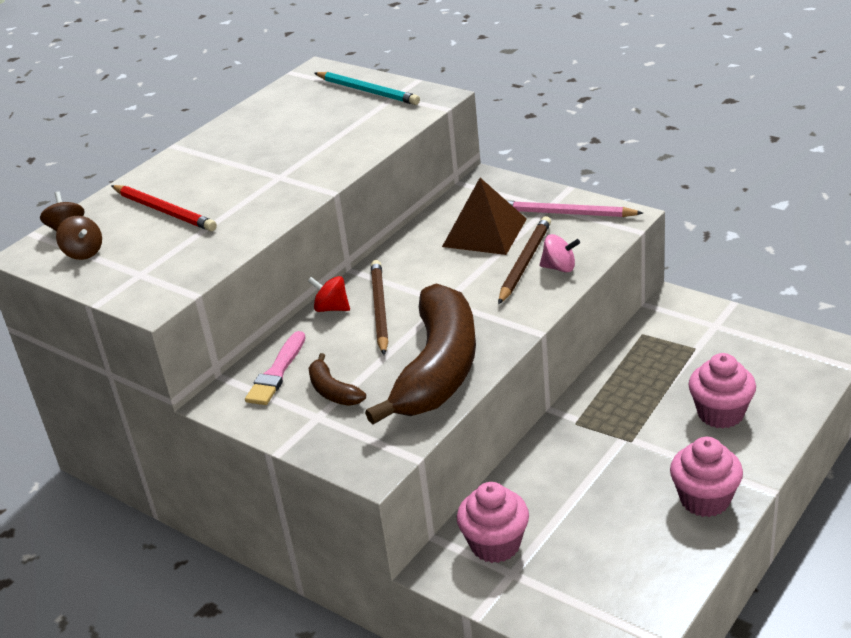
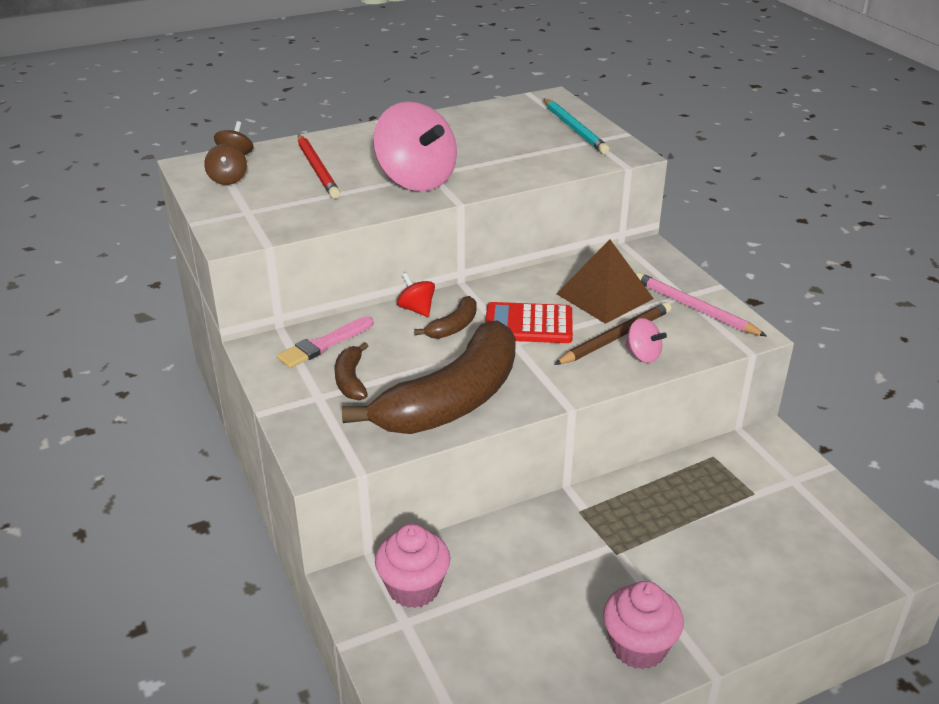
camera: 25 degrees right, 0 degrees up
brown pencil [371,260,389,355] -> brown banana [414,296,477,339]
pink cupcake [688,353,756,429] -> none
none -> pink spinning top [373,102,457,191]
none -> red calculator [485,302,573,343]

